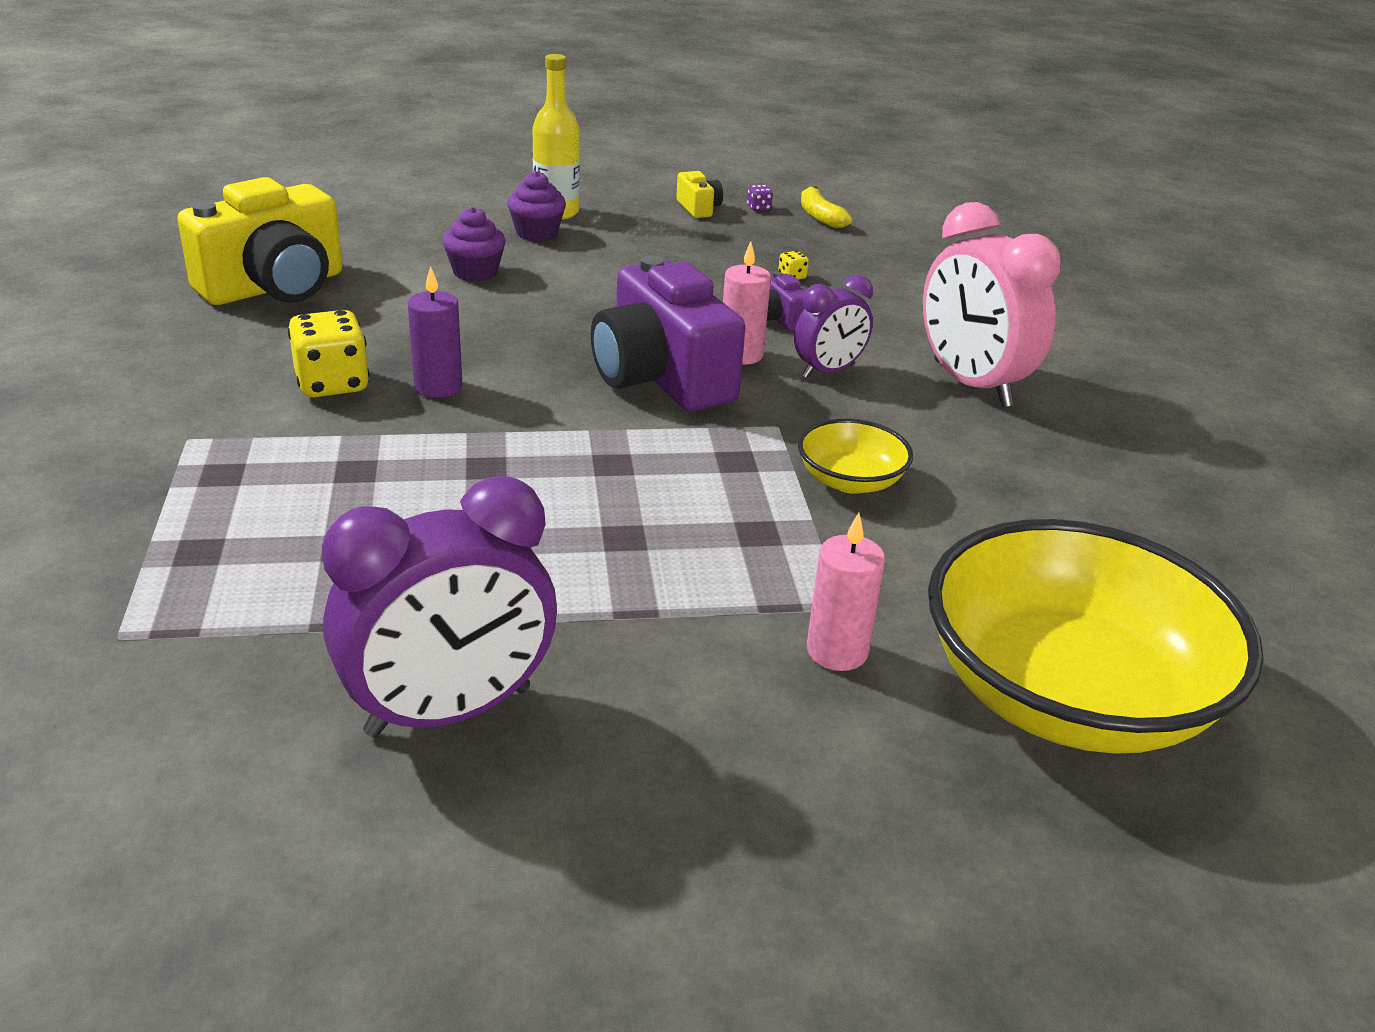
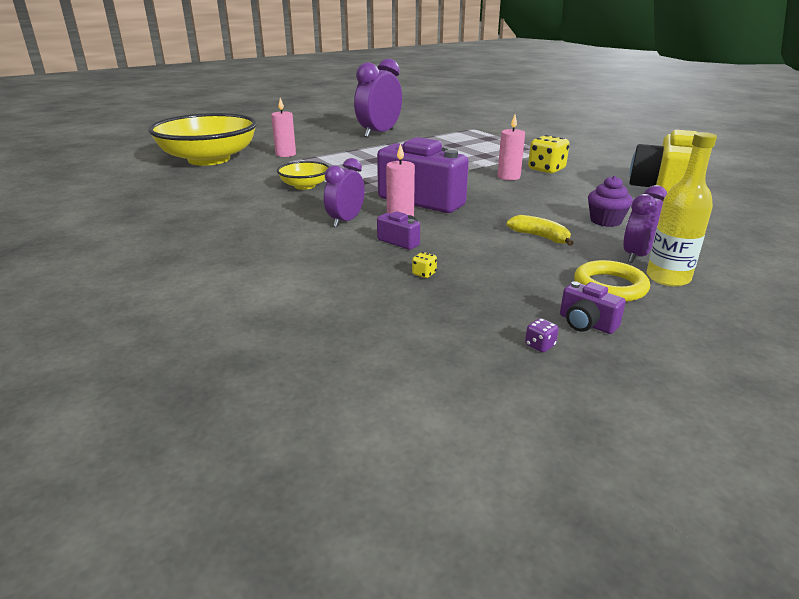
camera: 155 degrees right, 5 degrees down
purple candle [408,266,462,398] -> pink candle [498,115,525,180]
purple cupcake [507,171,566,241] -> purple clock [623,185,667,263]
yellow camera [676,171,723,218] -> purple camera [560,281,626,334]
yellow banana [801,186,853,228] -> yellow banana moved to [507,215,574,246]
pink clock [923,202,1061,407] -> none
none -> yellow ring [574,260,650,302]

